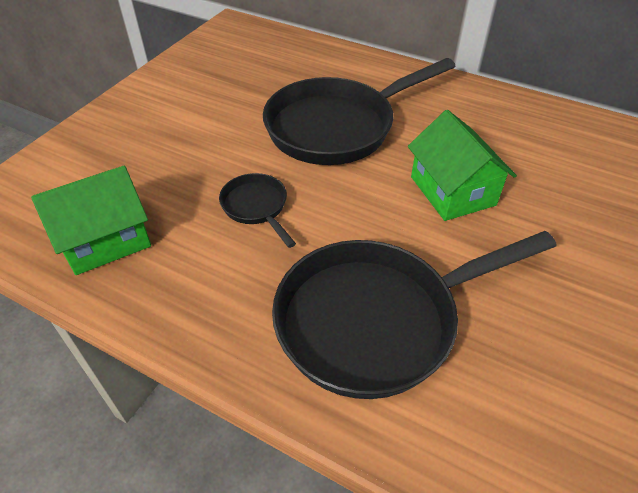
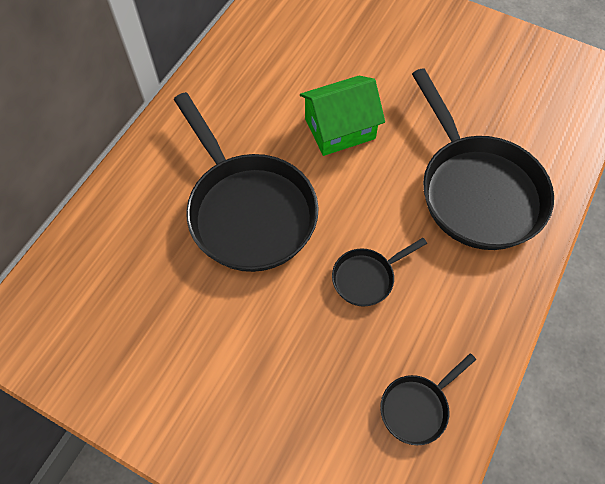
camera: 90 degrees left, 15 degrees up
green house [31,166,151,275] -> black pan [380,353,476,445]

